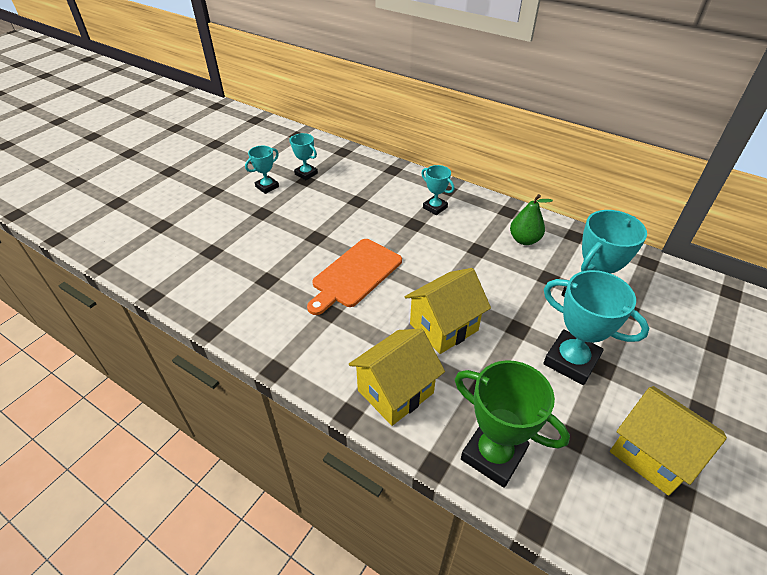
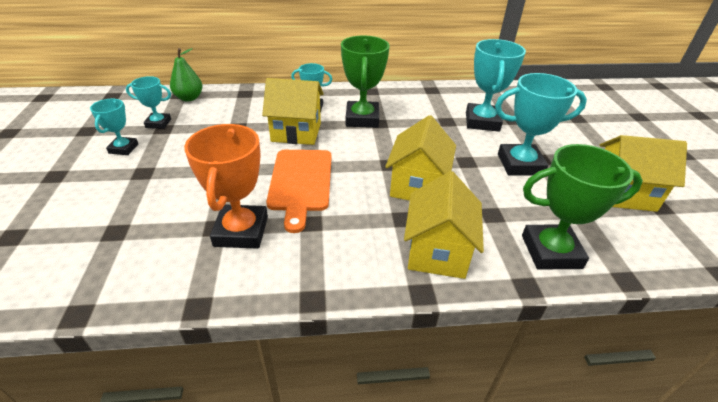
camera: 40 degrees left, 5 degrees down
green pear [510,194,553,245] -> green pear moved to [170,48,203,101]
none -> orange trophy [184,124,268,249]
none -> yellow house [262,78,324,145]
none -> green trophy [341,36,390,128]

